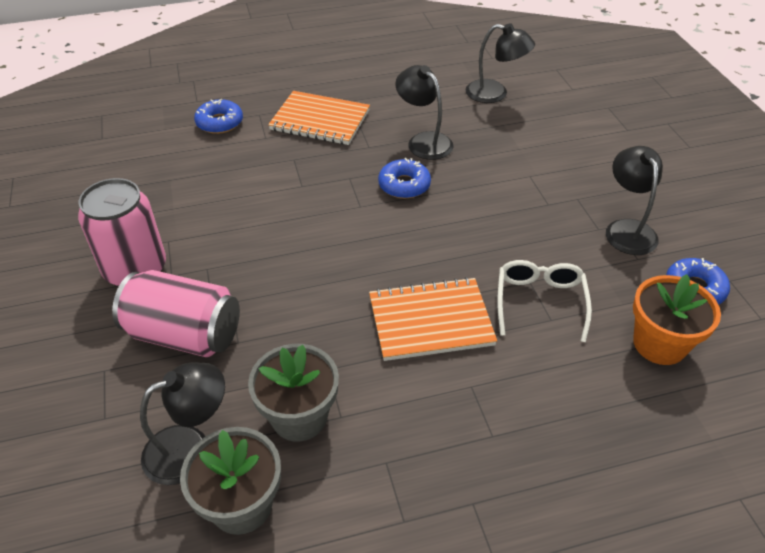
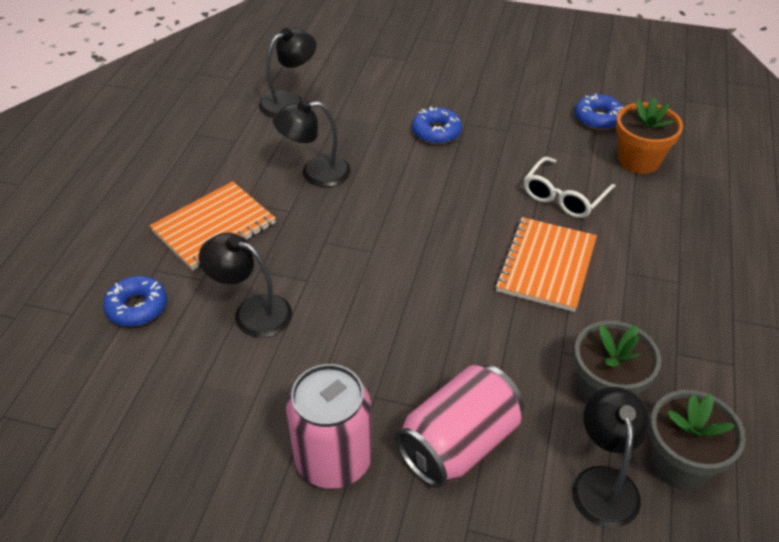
camera: 60 degrees left, 0 degrees up
blue donut [378,158,431,199] -> blue donut moved to [412,107,462,144]
white glasses [497,260,592,342] -> white glasses turned 90 degrees counterclockwise [524,157,615,218]
black lamp [606,146,663,255] -> black lamp moved to [199,233,292,338]

